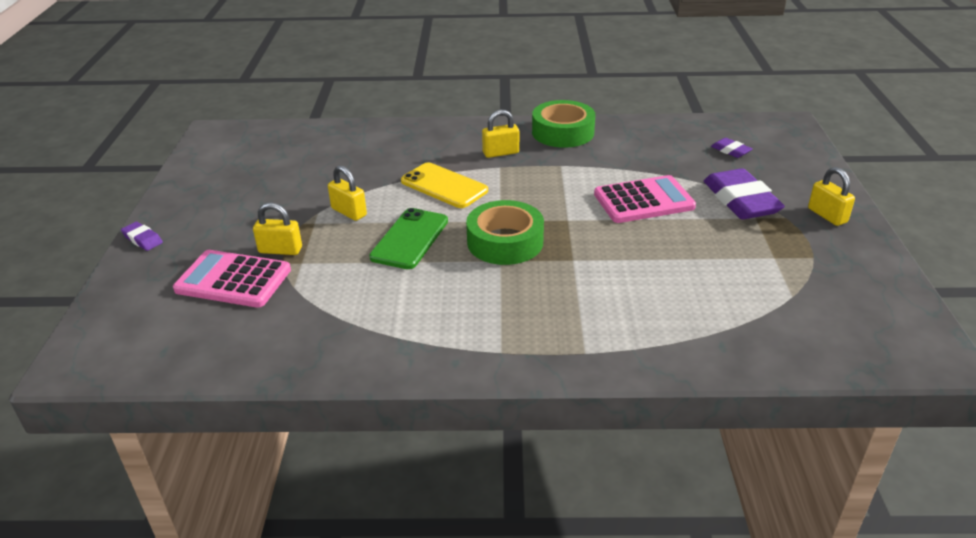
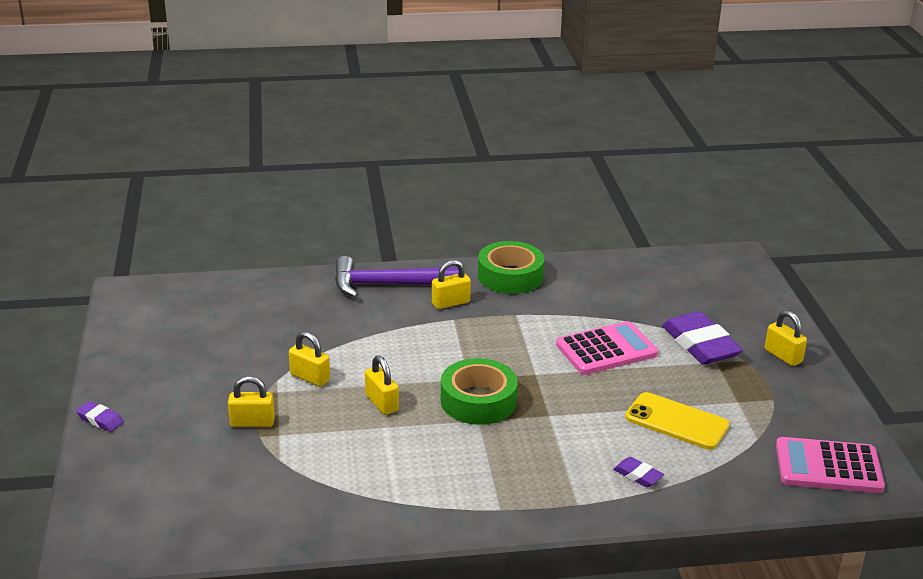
camera: 10 degrees left, 5 degrees down
pink calculator [173,250,291,308] -> pink calculator moved to [776,437,885,493]
green phone [369,208,448,269] -> yellow padlock [365,355,399,415]
yellow phone [401,163,488,208] -> yellow phone moved to [625,392,730,450]
purple eraser [711,138,752,158] -> purple eraser moved to [613,457,664,487]
none -> purple hammer [335,256,459,298]

